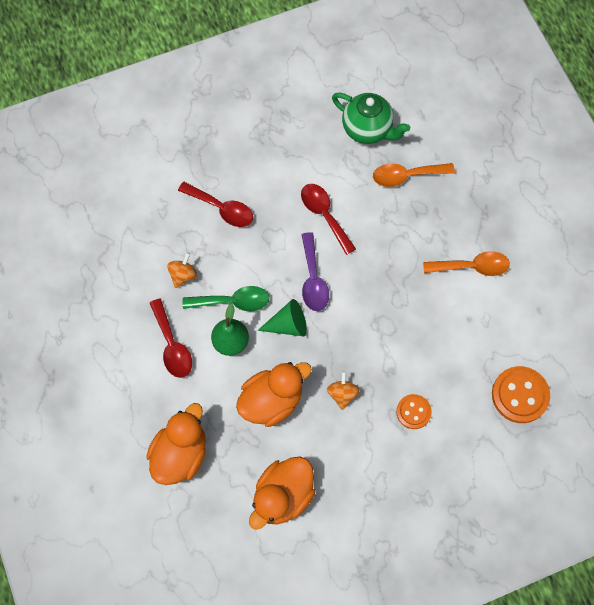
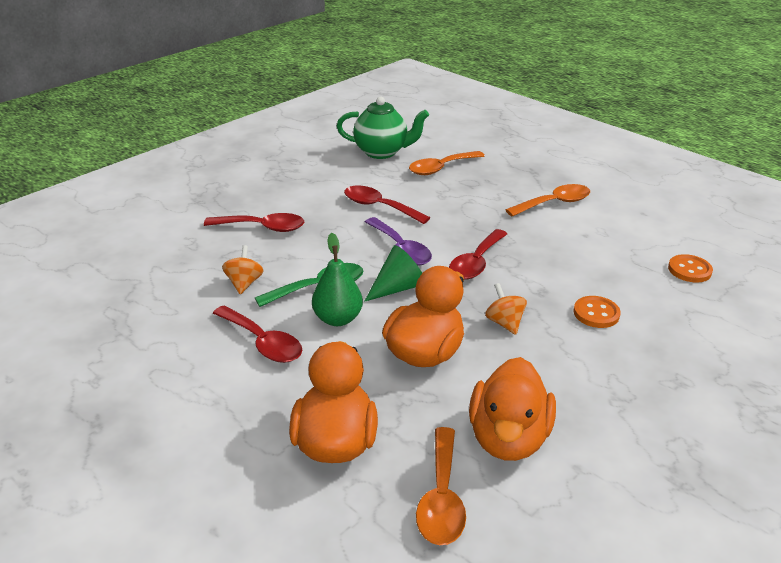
camera: 25 degrees left, 35 degrees down
orange button [492,366,550,423] -> orange button [668,254,713,283], size x0.61
none -> orange spoon [416,427,466,545]
none -> red spoon [449,229,507,280]

